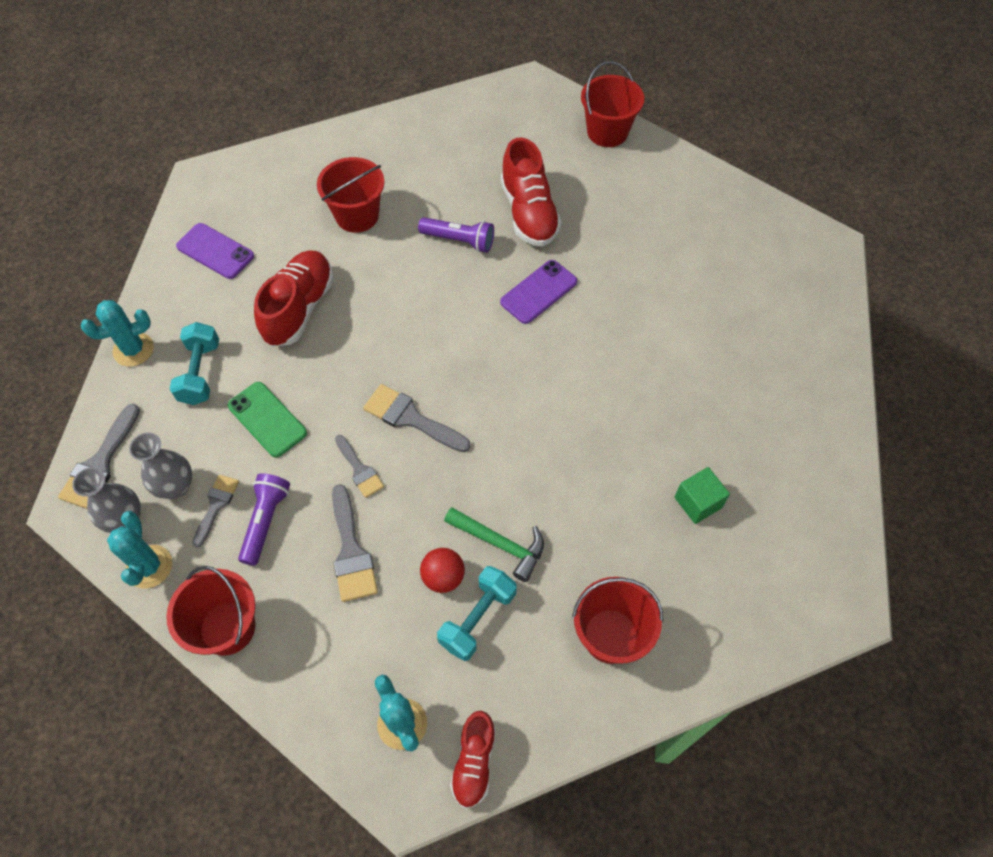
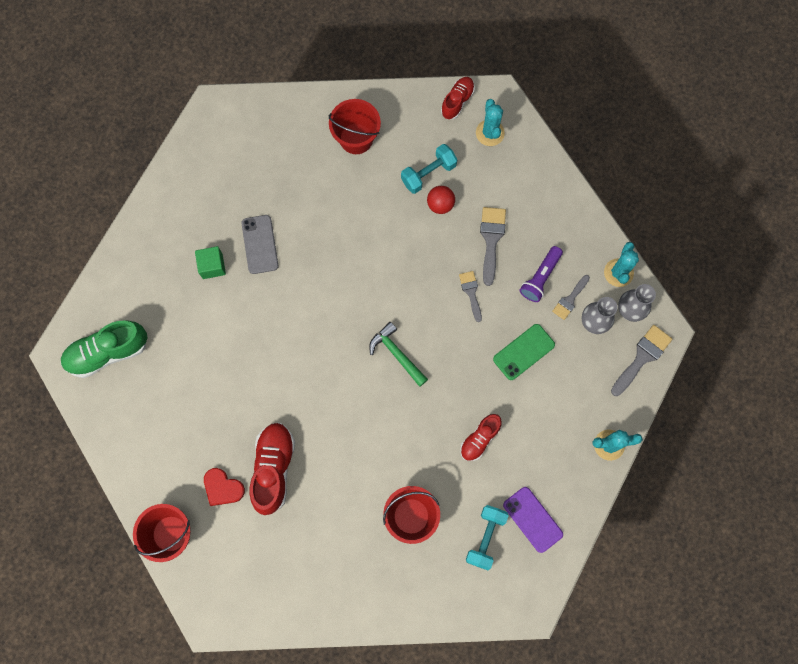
camera: 160 degrees left, 15 degrees up
red bucket [166,566,256,656] -> none
turquoise dumbbell [170,322,219,405] -> turquoise dumbbell moved to [466,505,509,570]
green phone [228,382,307,457] -> green phone turned 75 degrees clockwise [493,324,555,380]
red shoe [254,251,334,347] -> red shoe [460,414,502,461], size x0.60
grey brush [363,384,471,452] -> none
purple flashlight [418,217,494,253] -> none
green hammer [444,507,544,582] -> green hammer moved to [369,322,428,387]
purple phone [500,260,577,324] -> none
green cube [675,467,730,524] -> green cube moved to [195,246,226,279]
none -> green shoe [61,321,147,378]
none -> red heart [204,468,245,506]
none -> grey phone [241,215,278,274]

